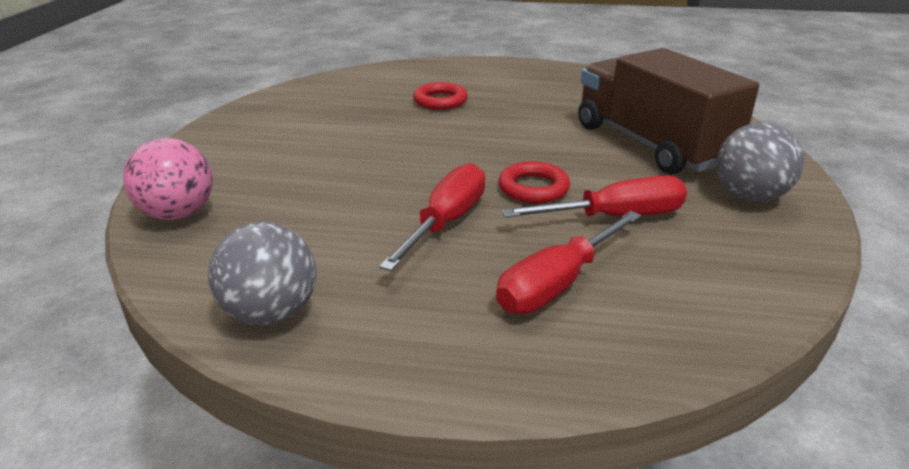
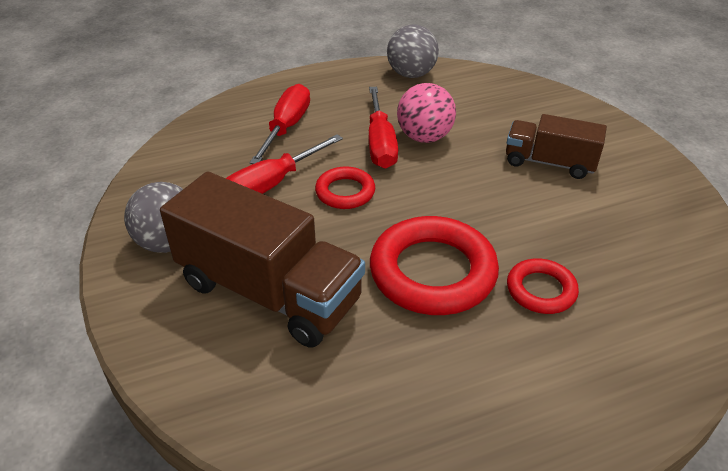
camera: 150 degrees right, 10 degrees up
pink ball [123,138,213,220] -> pink ball moved to [397,83,456,143]
none -> red ring [370,216,499,315]
none -> brown truck [506,114,607,179]

